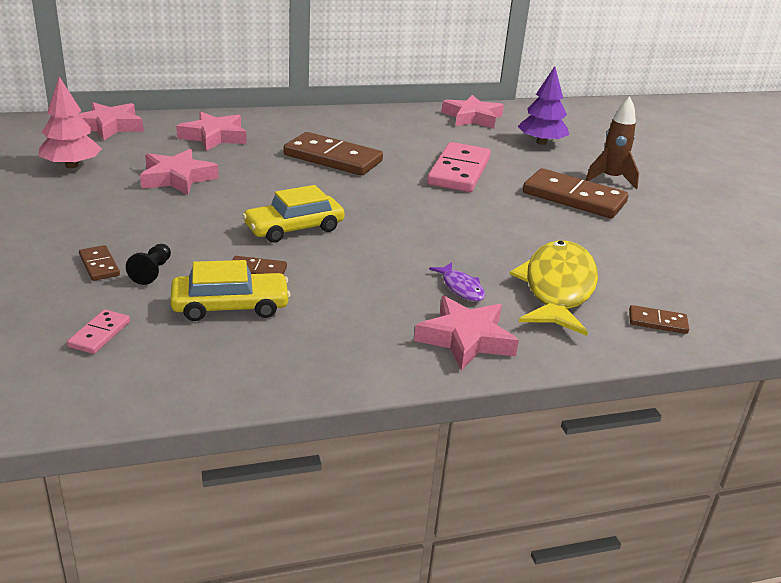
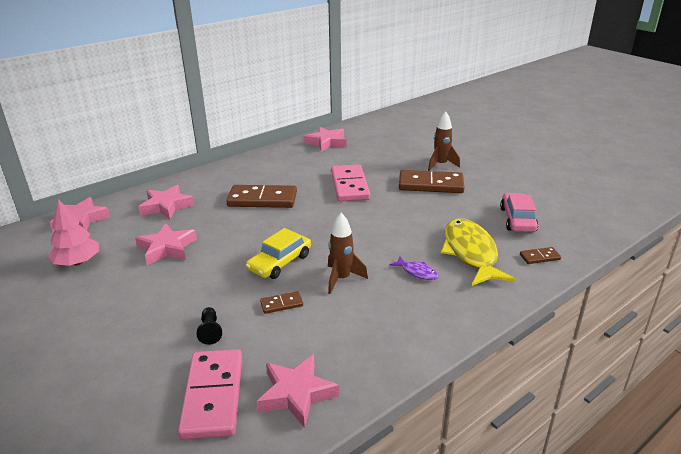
camera: 20 degrees left, 0 degrees up
pink domino [67,309,130,354] -> pink domino [178,349,242,440], size x2.16
brown domino [79,245,120,281] -> none
yellow car [170,260,291,321] -> none
pink star [414,296,519,371] -> pink star moved to [256,354,339,428]
purple tree [518,66,569,145] -> none
none -> brown rocket [328,213,368,294]
none -> pink car [500,193,538,232]

